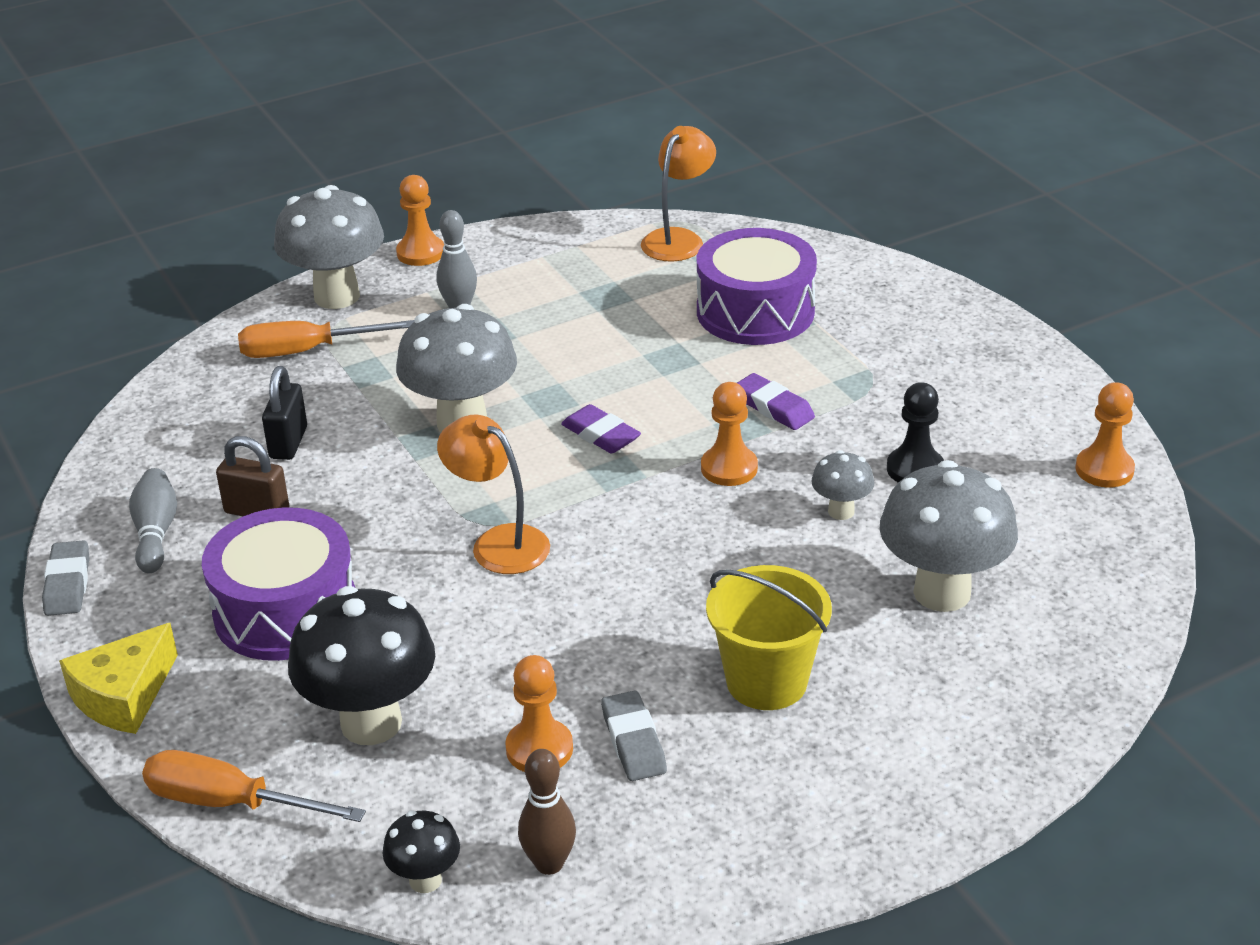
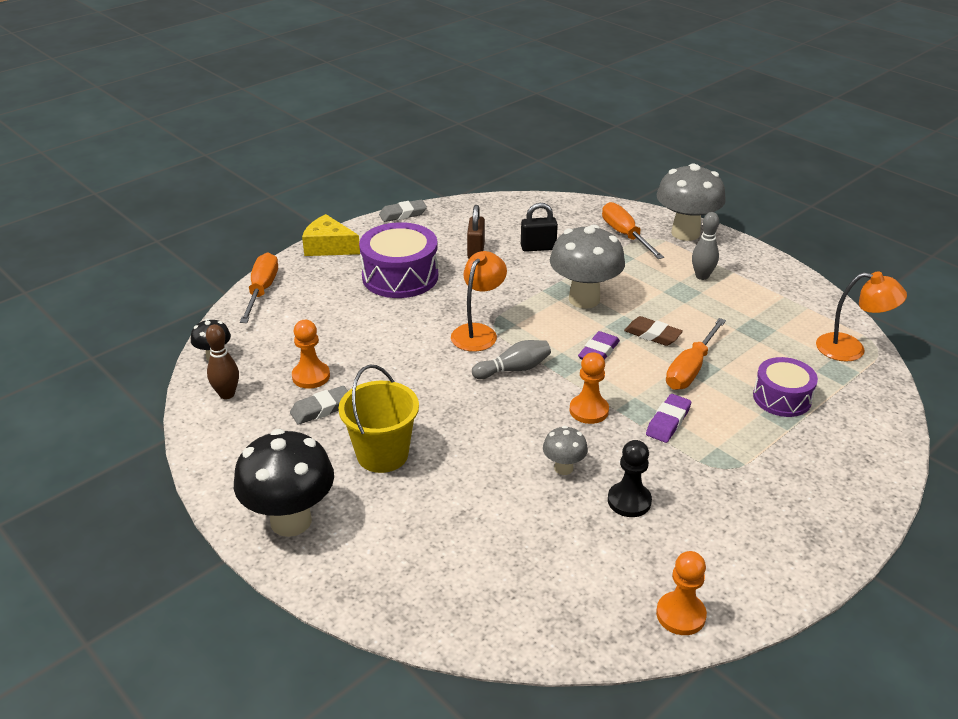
camera: 75 degrees right, 0 degrees up
grey bowling pin [129,468,177,573] -> grey bowling pin moved to [472,340,551,379]
black mushroom [288,586,435,745] -> black mushroom moved to [234,429,334,537]
orange pawn [396,175,444,266] -> none
purple drum [697,228,817,345] -> purple drum [753,357,818,417], size x0.64
grey mushroom [879,460,1018,612] -> none
none -> brown eraser [624,316,683,346]
none -> orange screwdriver [666,318,726,390]

